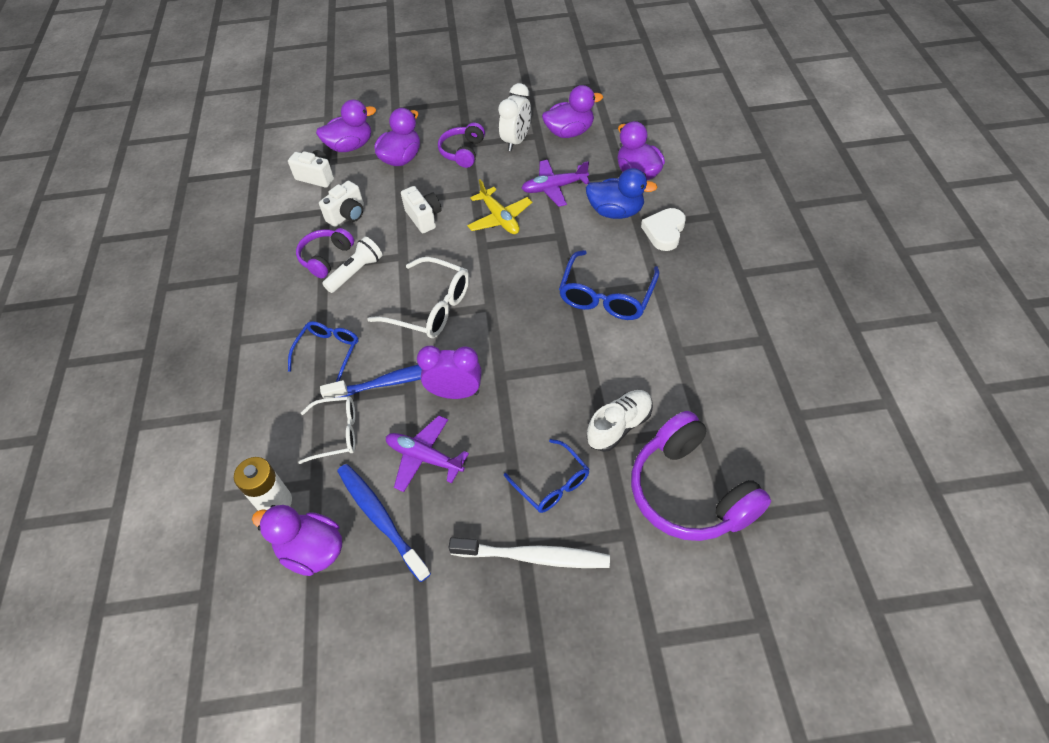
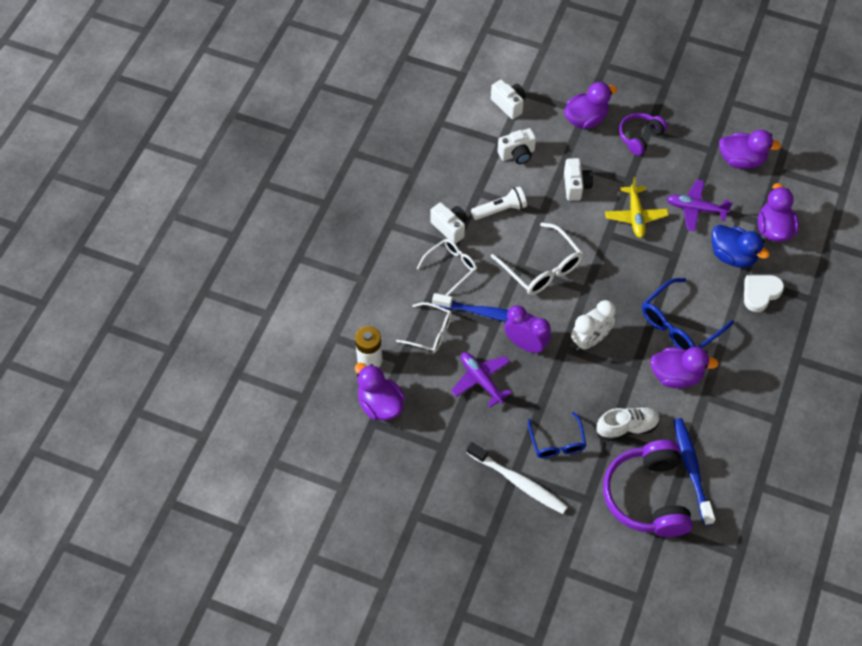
camera: 25 degrees right, 5 degrees up
blue glasses [288,321,359,382] -> white glasses [417,239,477,296]
purple headphones [296,228,354,278] -> none
purple duck [316,99,376,152] -> purple duck moved to [650,347,719,388]
blue toothbrush [337,464,431,582] -> blue toothbrush moved to [673,418,715,525]
white clock [498,83,531,151] -> white clock moved to [571,300,616,351]
none -> white camera [430,202,467,244]

